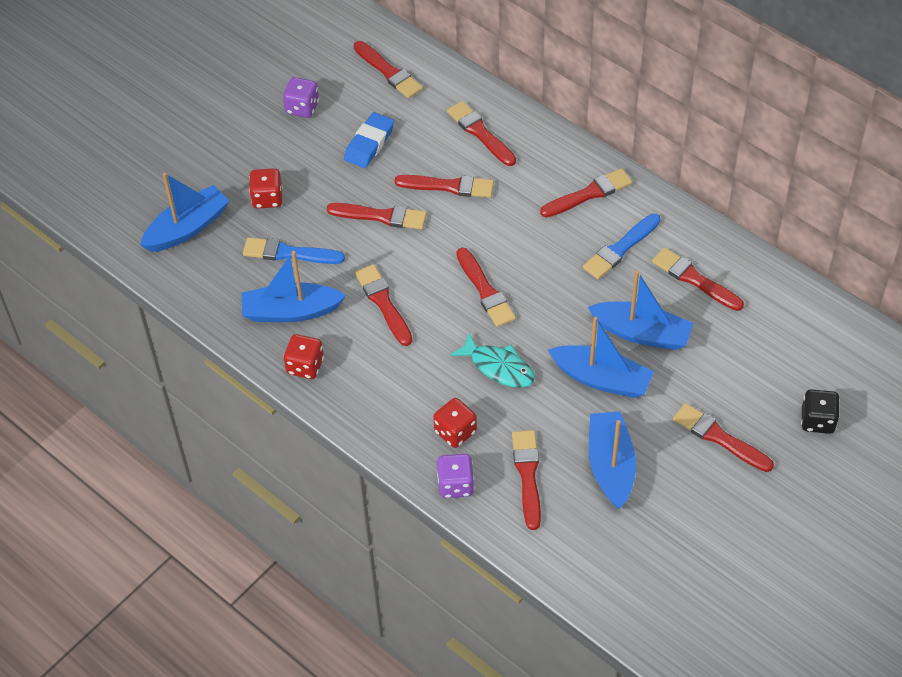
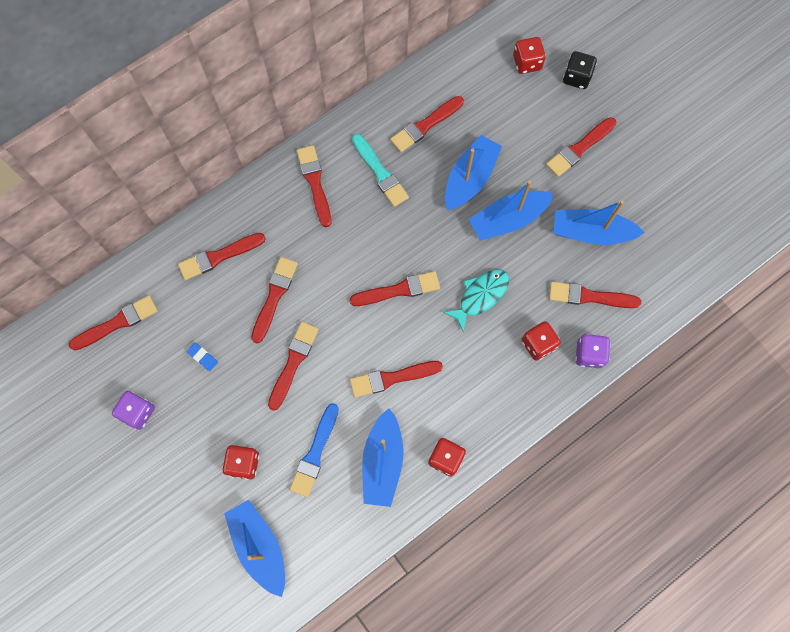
camera: 80 degrees left, 20 degrees up
blue eraser [344,112,394,168] -> blue eraser [187,343,218,371], size x0.52
blue boat [548,317,654,398] -> blue boat turned 150 degrees counterclockwise [469,181,554,240]
blue brush [583,213,661,279] -> turquoise brush [352,134,409,207]
none -> red dice [513,37,546,74]

